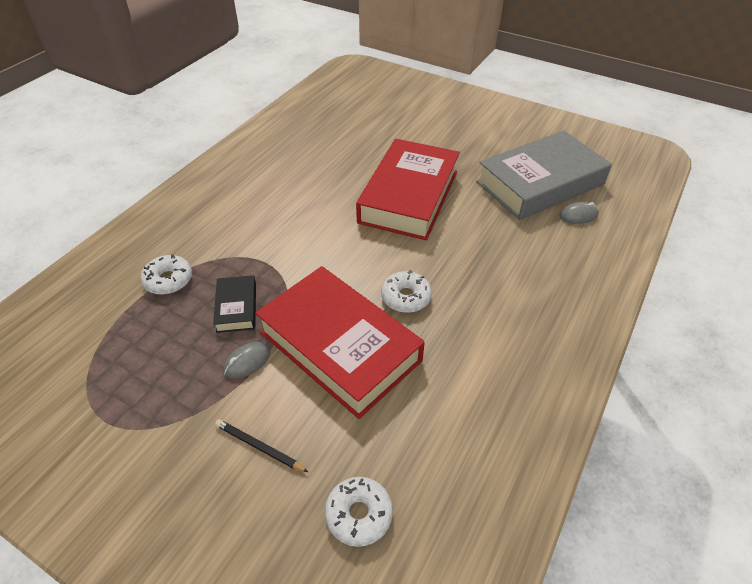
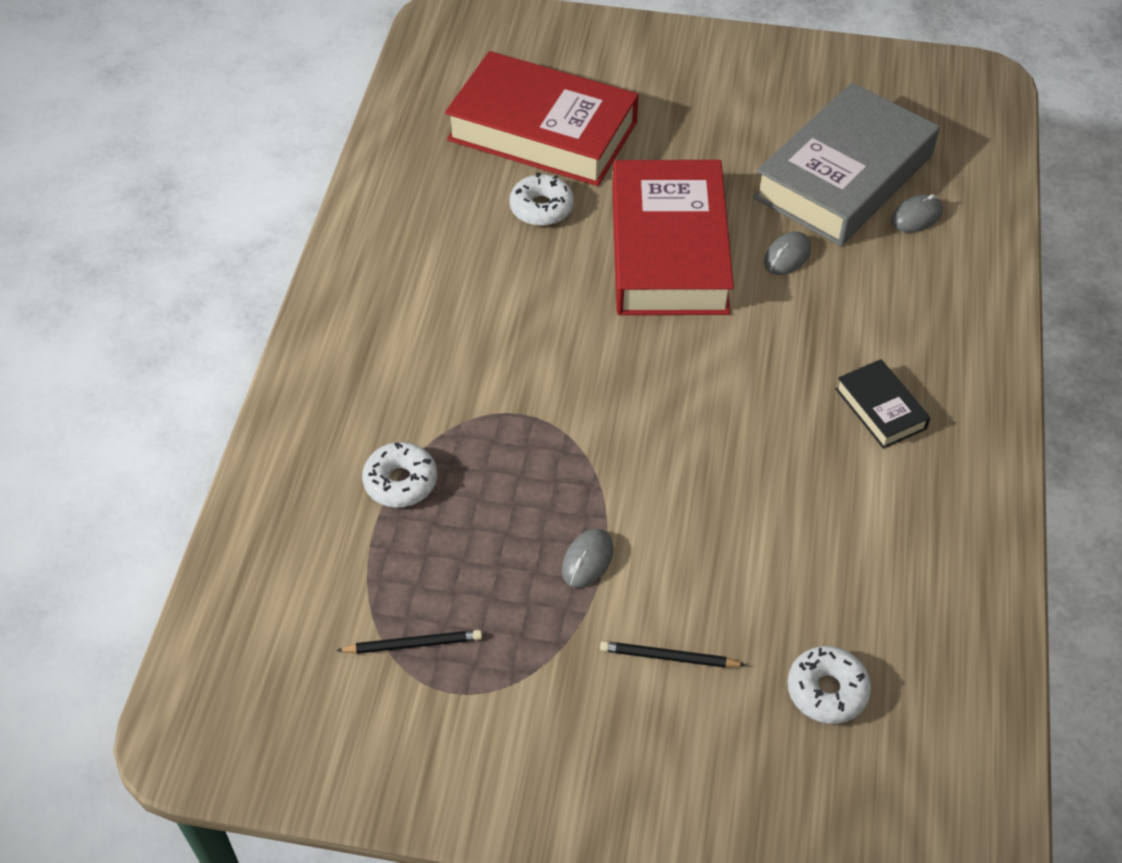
camera: 20 degrees left, 5 degrees up
black book [213,275,256,333] -> black book moved to [835,359,930,449]
red book [255,266,425,419] -> red book moved to [445,51,639,186]
white donut [381,270,432,313] -> white donut moved to [509,172,574,226]
none -> black pencil [336,630,482,654]
none -> grey mouse [764,232,811,275]

